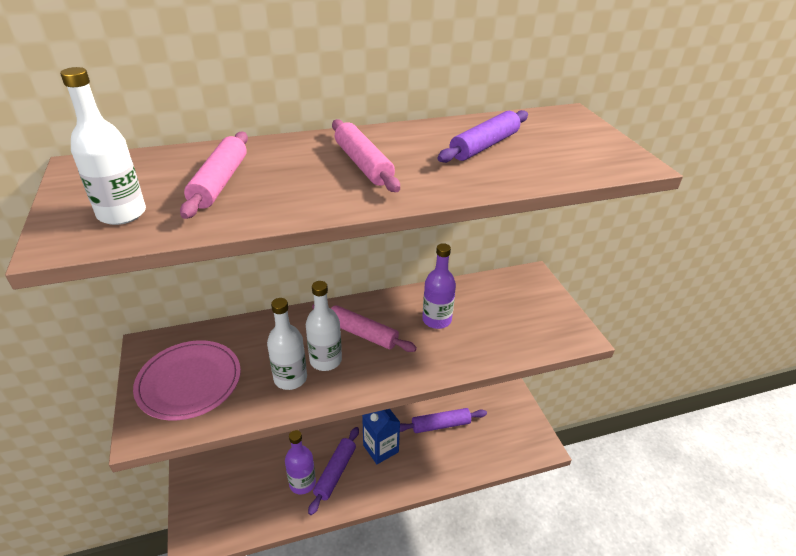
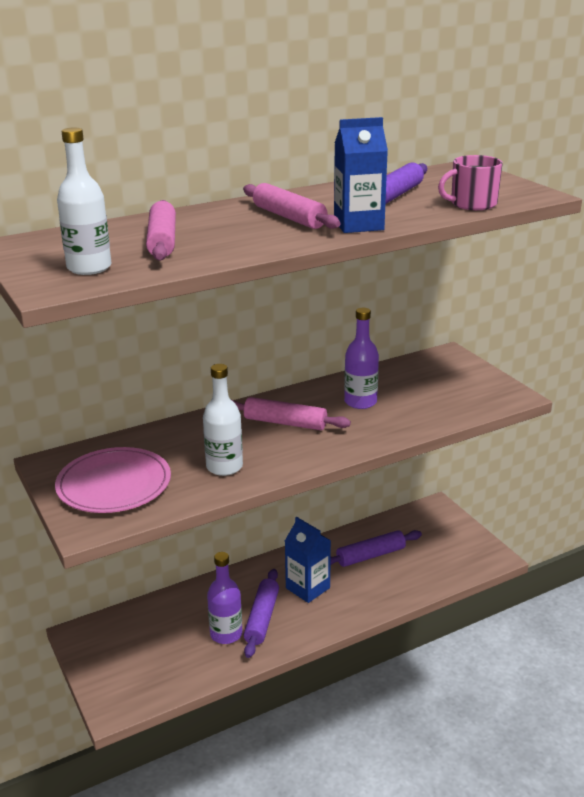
camera: 10 degrees left, 10 degrees down
white bottle [306,281,342,371] -> none
none -> blue carton [334,117,388,233]
none -> pink mug [438,155,503,210]

